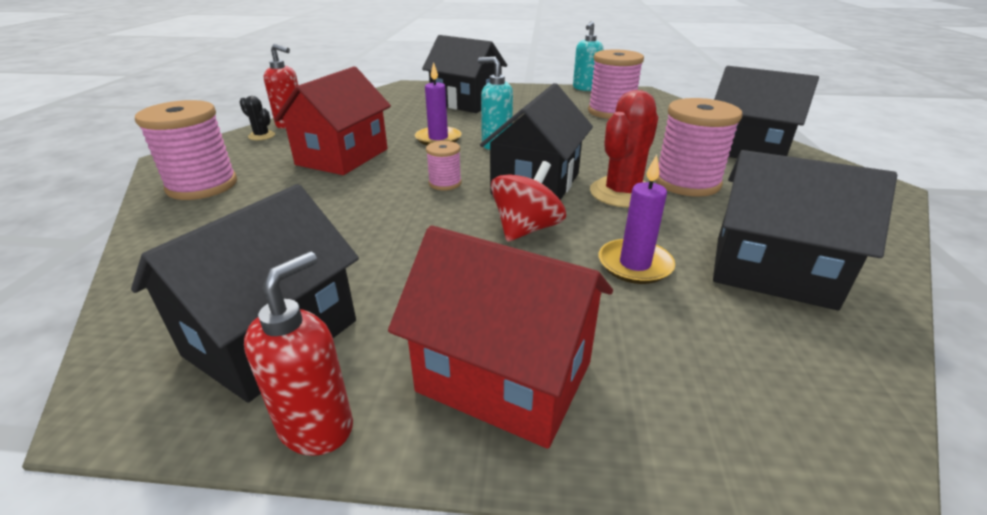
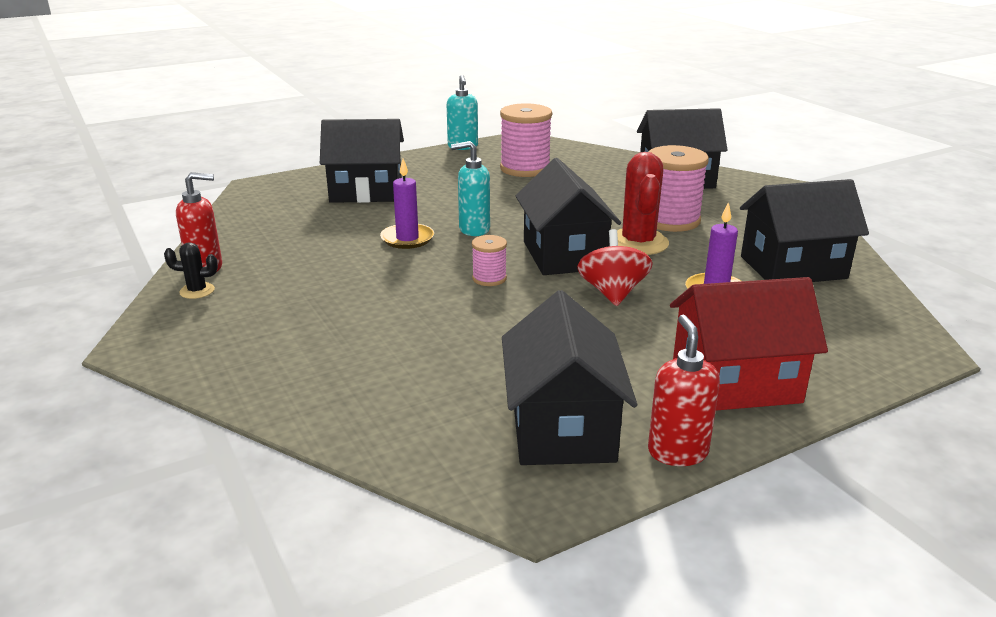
camera: 35 degrees left, 5 degrees down
pink spool [135,100,237,200] -> none
red house [274,66,391,175] -> none

